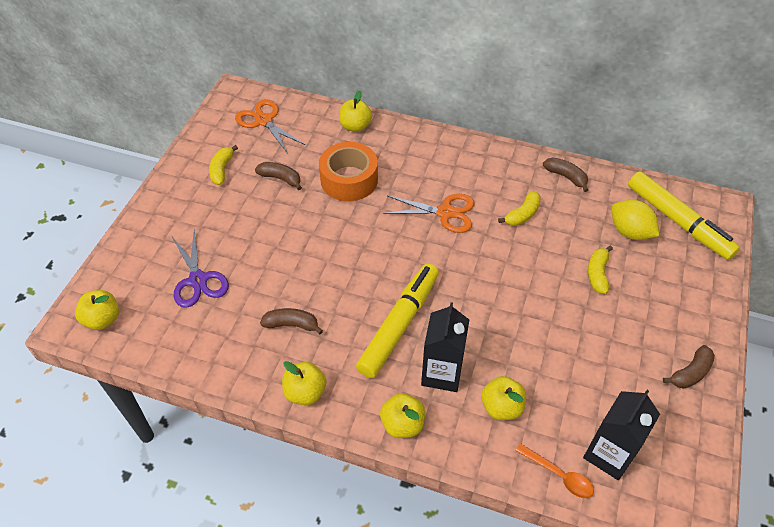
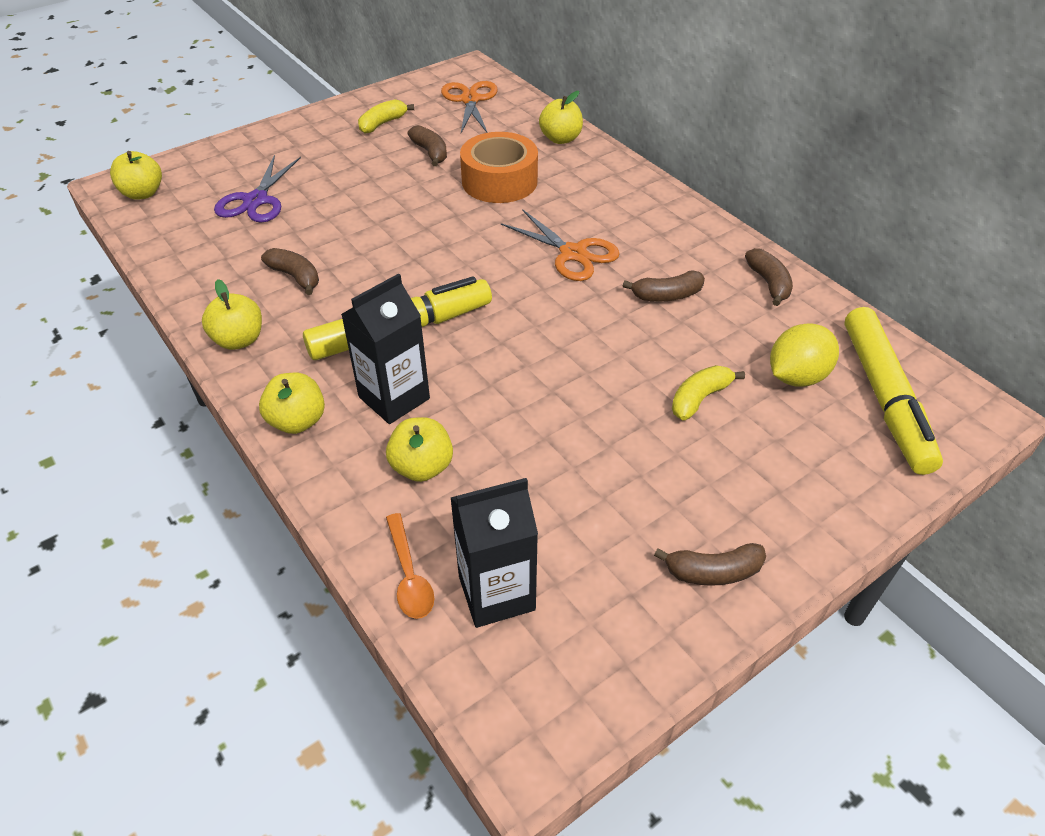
camera: 35 degrees right, 5 degrees down
yellow banana [498,191,541,226] -> brown banana [623,270,705,302]
yellow lemon [612,200,659,240] -> yellow lemon turned 60 degrees clockwise [770,323,839,387]

